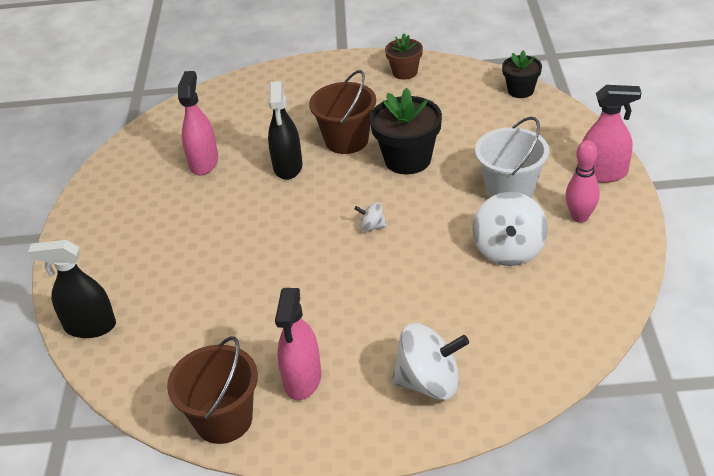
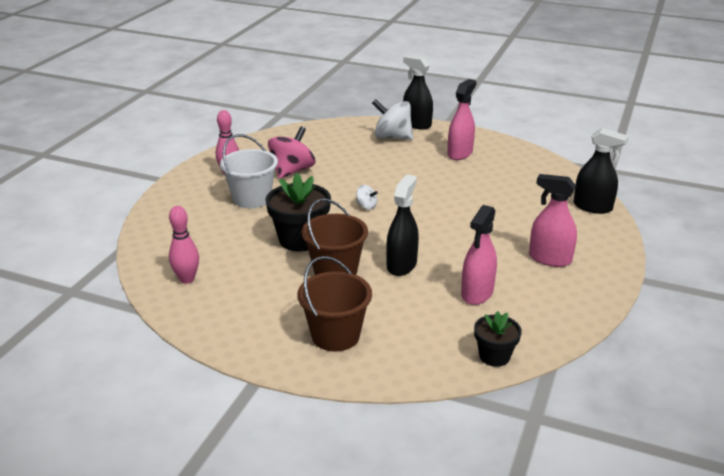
camera: 160 degrees left, 10 degrees down
brown bucket [167,336,258,444] -> brown bucket moved to [297,256,372,351]
brown flower pot [385,33,423,80] -> none
white spinning top [472,192,548,266] -> pink spinning top [268,126,315,179]
black flower pot [502,50,542,98] -> black flower pot moved to [474,311,522,367]
pink spray bottle [582,85,642,183] -> pink spray bottle moved to [529,174,577,267]
none -> pink bowling pin [169,206,199,284]
none -> black spray bottle [403,55,433,130]

